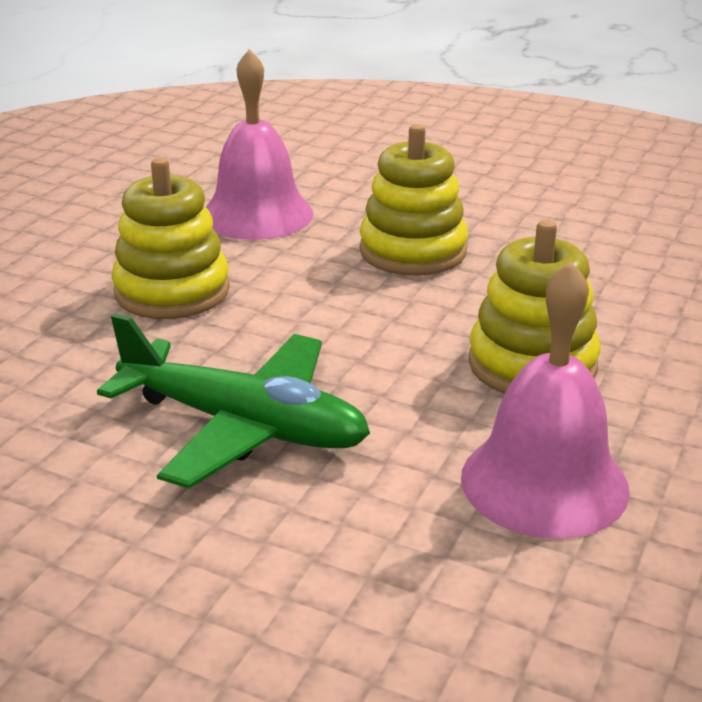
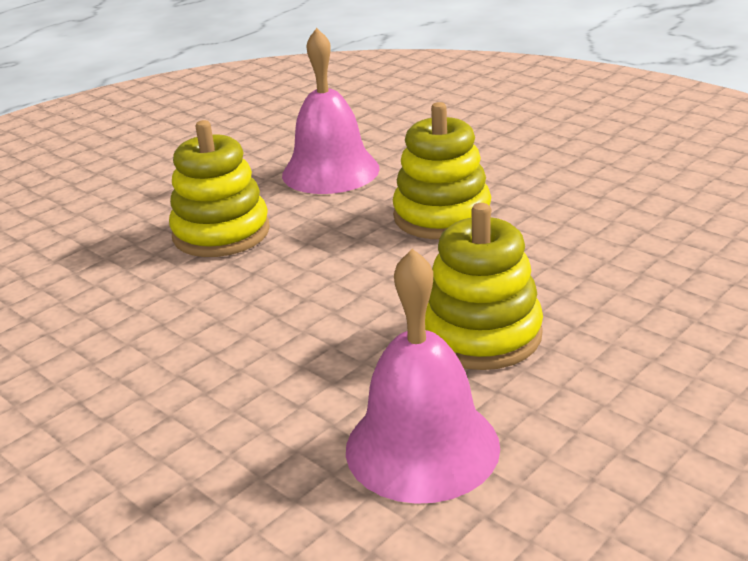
camera: 20 degrees right, 0 degrees up
green plane [97,313,370,489] -> none

